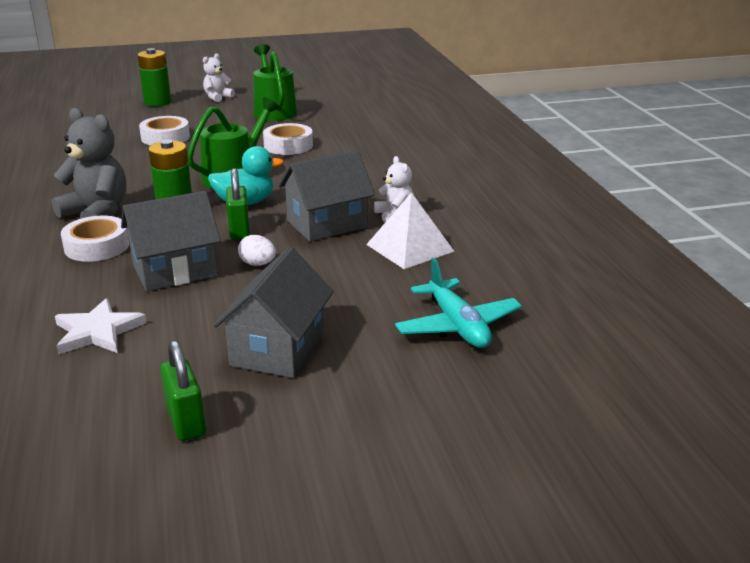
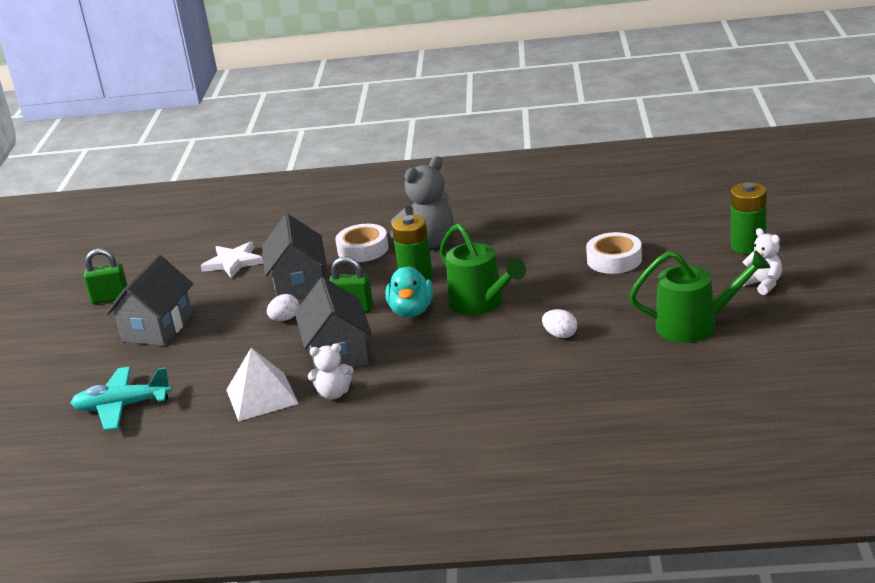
camera: 110 degrees right, 0 degrees up
grey house [213,247,334,378] -> grey house turned 75 degrees clockwise [106,255,193,346]
white tape [263,123,313,155] -> white egg [542,309,577,338]

